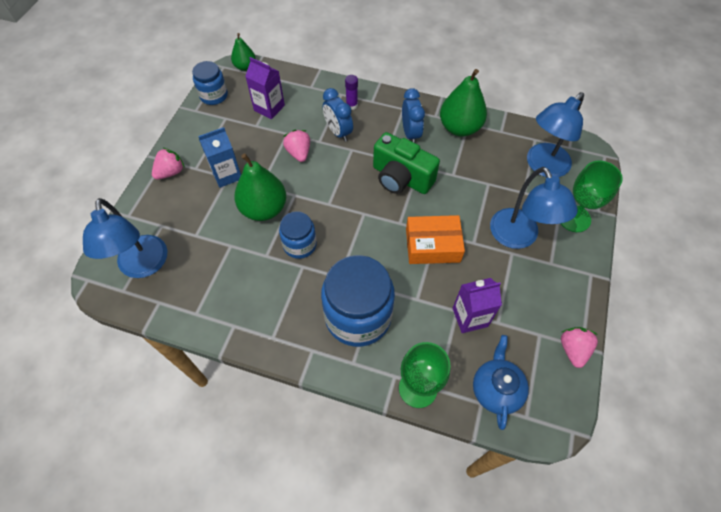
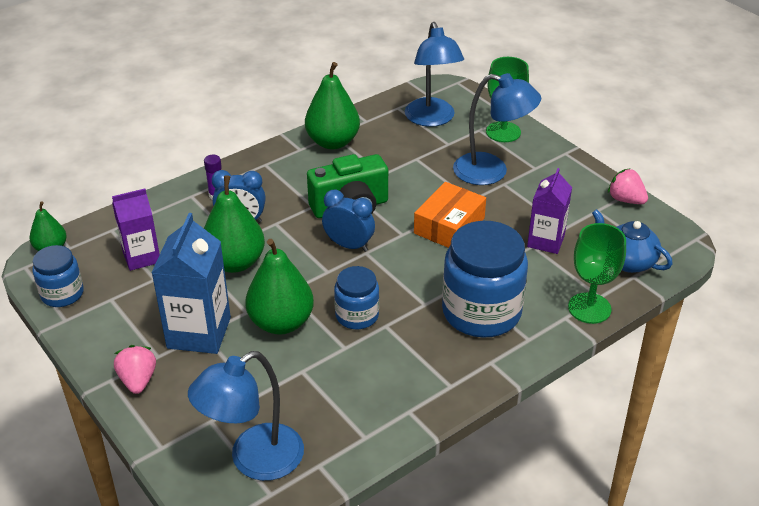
camera: 55 degrees left, 20 degrees down
blue lamp [83,198,168,278] -> blue lamp turned 120 degrees clockwise [188,351,304,481]
blue carton [198,127,241,188] -> blue carton [151,213,231,354], size x1.52
pink strawberry [283,130,310,162] -> green pear [204,175,265,273]
blue clock [402,88,425,143] -> blue clock moved to [322,190,375,252]

